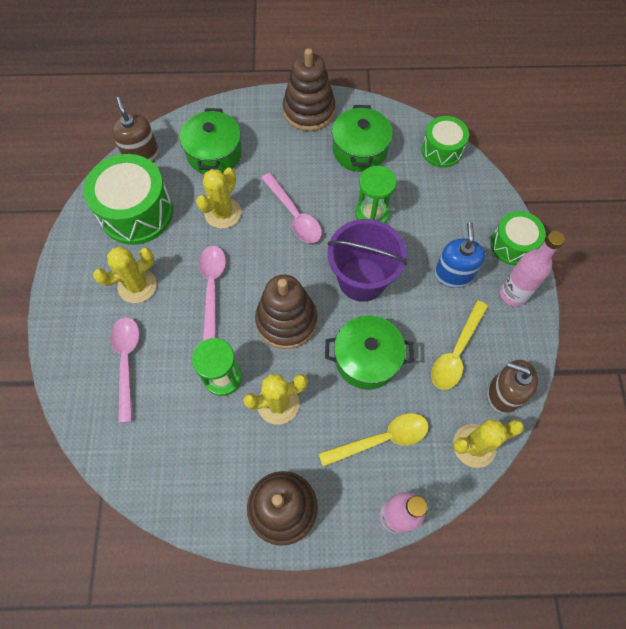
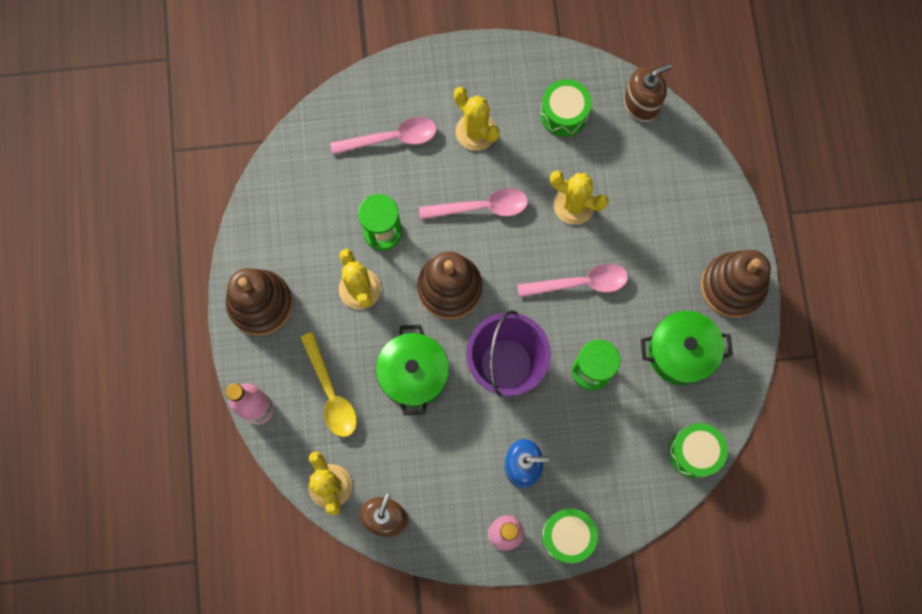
camera: 85 degrees right, 10 degrees up
green drum [83,154,173,245] -> green drum [540,79,592,137], size x0.60
green pot [180,108,242,174] -> none
pink spoon [261,173,322,243] -> pink spoon turned 150 degrees counterclockwise [517,263,628,298]
yellow spoon [431,301,488,390] -> none

